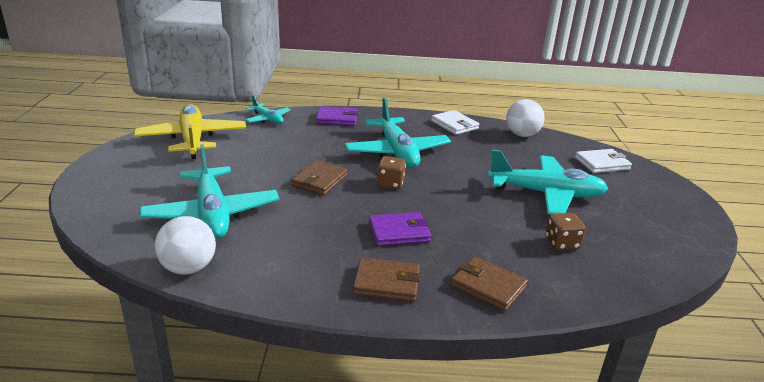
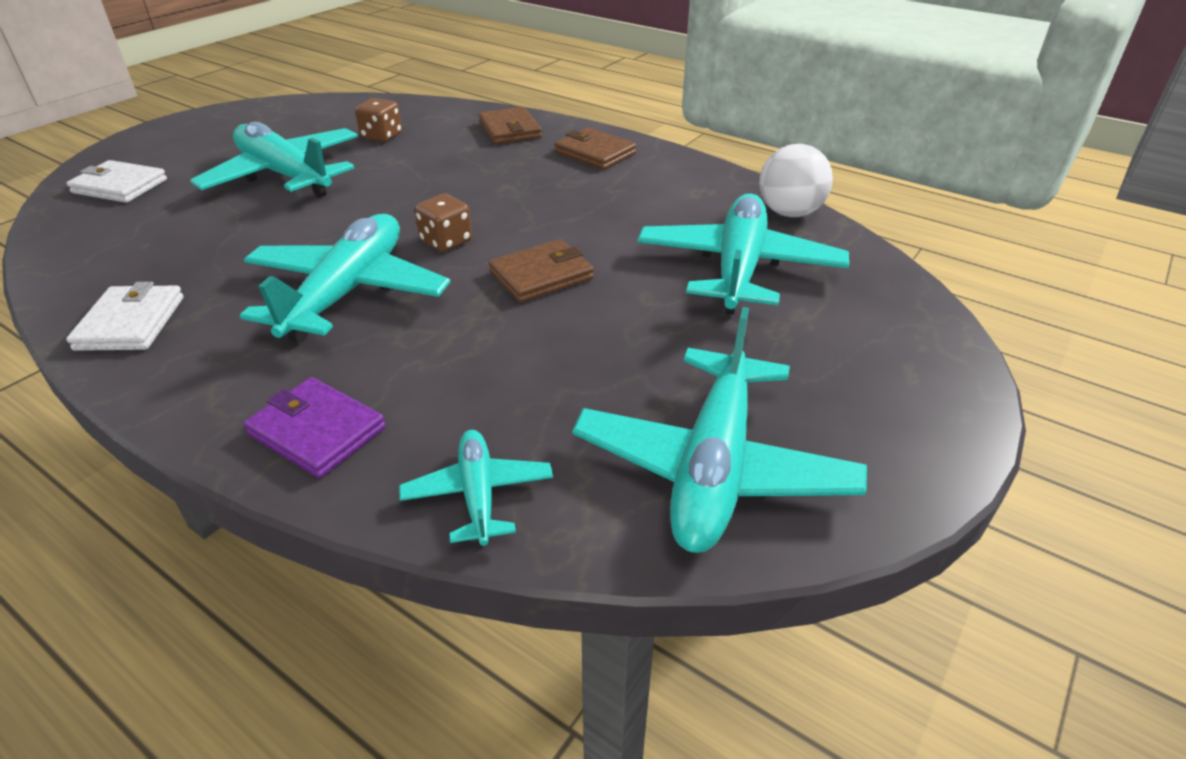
camera: 145 degrees left, 10 degrees up
yellow plane [134,104,247,159] -> turquoise plane [572,307,867,553]
purple wallet [369,212,431,246] -> none
white ball [506,99,545,137] -> none

